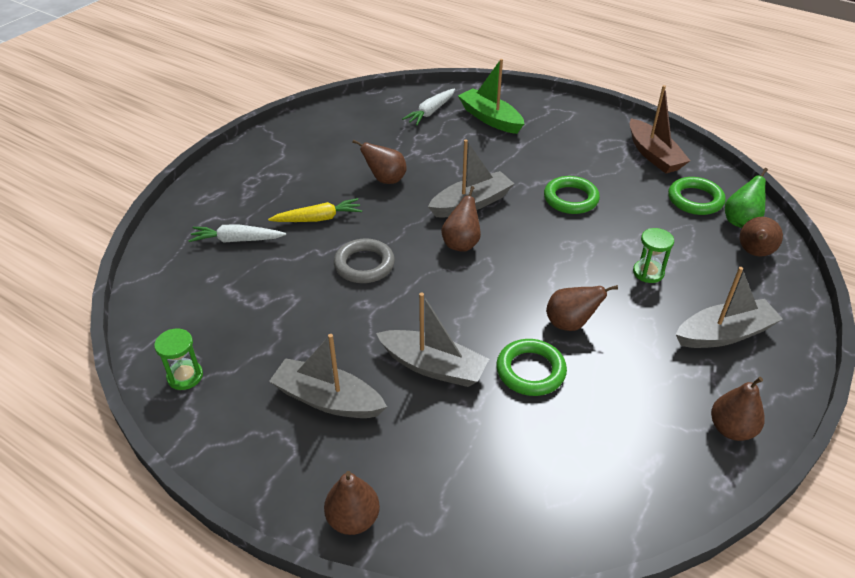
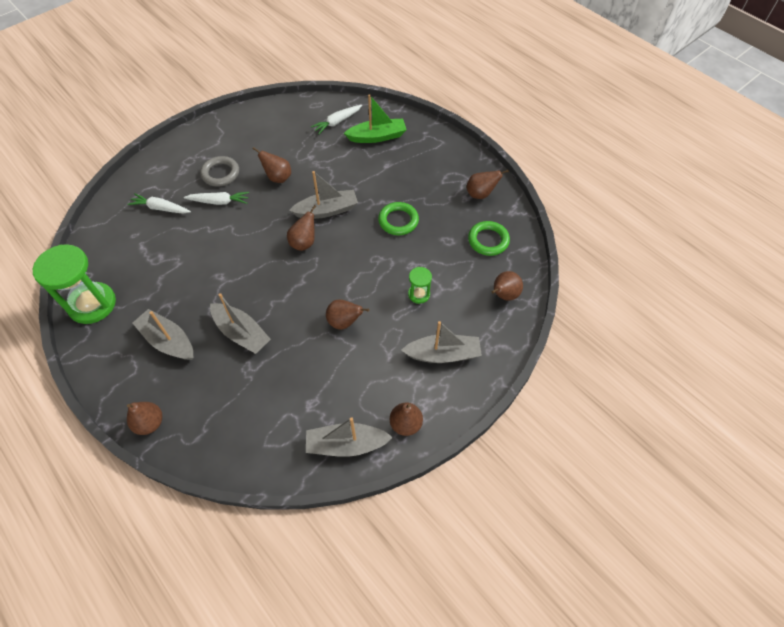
camera: 15 degrees right, 15 degrees up
green hourglass [154,328,203,390] -> green hourglass [33,244,116,324], size x2.08
yellow carrot [268,198,362,222] -> white carrot [184,192,249,205]
grey ring [334,238,395,283] -> grey ring moved to [200,156,239,187]
green boat [458,59,524,134] -> green boat turned 105 degrees clockwise [344,94,407,143]
green ring [496,339,567,396] -> none
brown boat [630,85,690,173] -> brown pear [466,170,509,199]
green pear [725,168,768,228] -> none
none -> grey boat [306,417,393,457]

